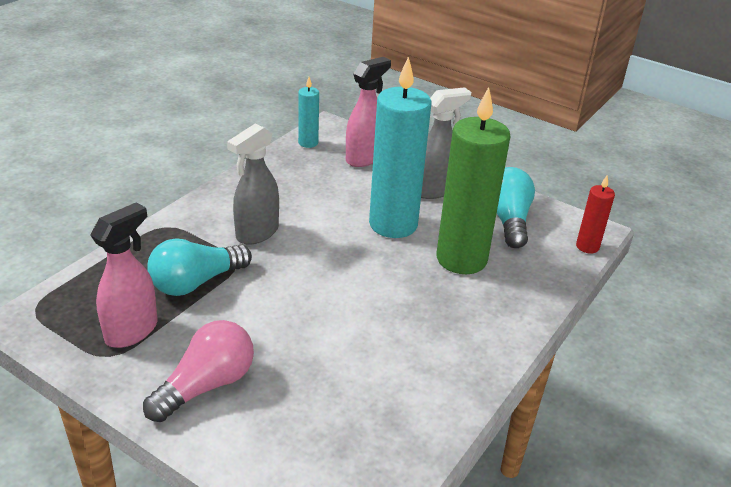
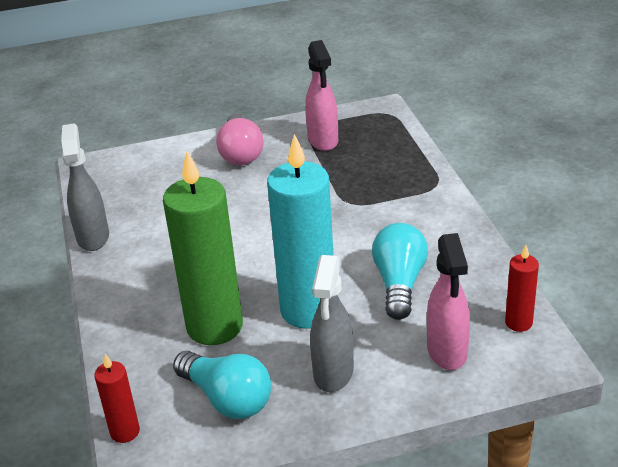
camera: 135 degrees right, 0 degrees up
turquoise light bulb [147,239,252,296] -> turquoise light bulb moved to [372,223,428,320]
grey spray bottle [227,123,279,245] -> grey spray bottle moved to [61,123,109,251]
turquoise candle [298,77,319,148] -> red candle [505,245,539,332]

